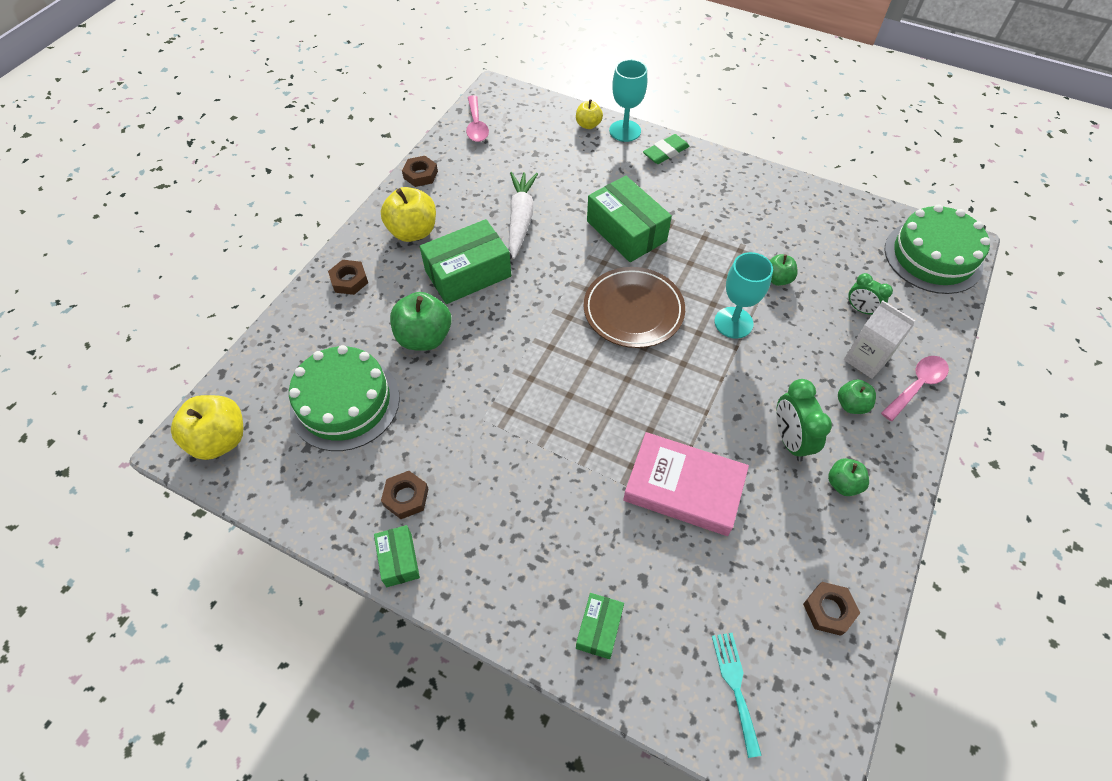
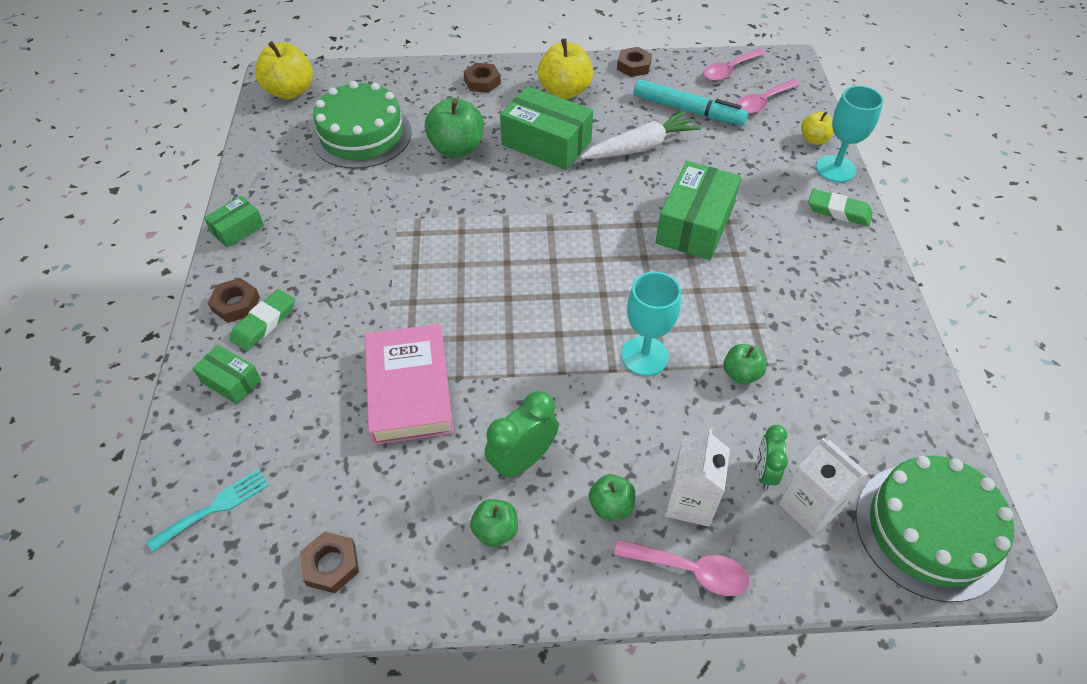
camera: 60 degrees right, 5 degrees down
brown nut [381,471,429,519] -> brown nut moved to [208,278,260,323]
green box [576,593,624,659] -> green box turned 45 degrees clockwise [192,345,261,404]
brown plate [584,267,685,348] -> none
none -> green eraser [230,289,295,351]
none -> turquoise marker [634,79,748,126]
none -> pink spoon [736,79,801,114]
none -> white carton [779,438,868,536]

